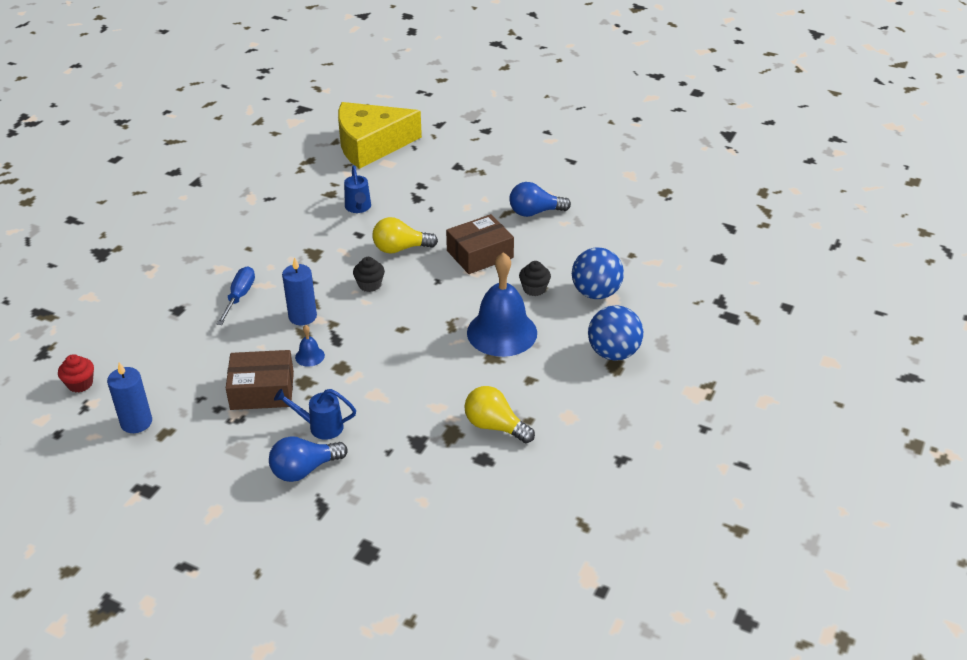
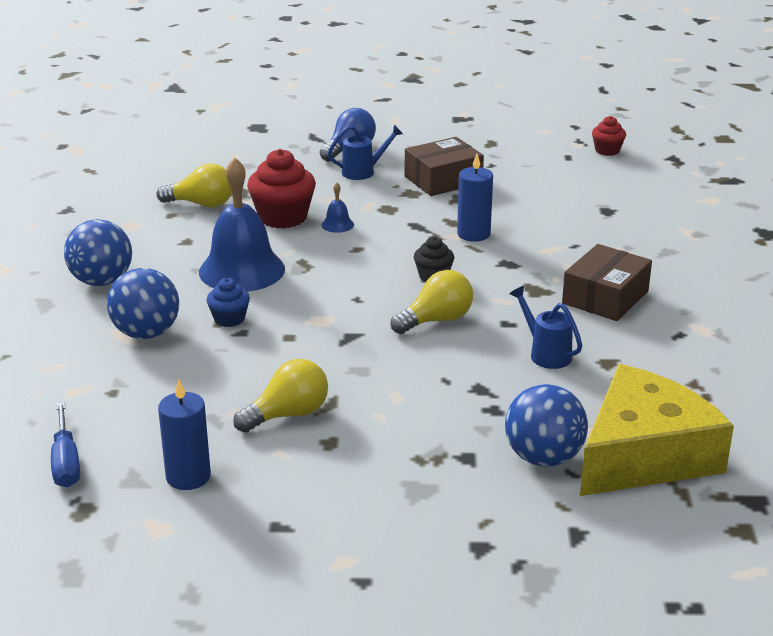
camera: 155 degrees right, 10 degrees down
blue candle [107,362,152,433] -> blue candle moved to [158,379,211,490]
blue screwdriver [217,267,255,325] -> blue screwdriver moved to [51,402,80,488]
blue bell [295,325,325,367] -> blue bell moved to [321,182,354,233]
brown box [446,214,514,274] -> brown box moved to [562,244,652,321]
blue light bulb [509,182,571,217] -> yellow light bulb [233,359,328,433]
black cupcake [519,261,551,296] -> blue cupcake [206,278,250,327]
none -> red cupcake [247,149,316,228]
none -> blue ball [505,384,588,467]

